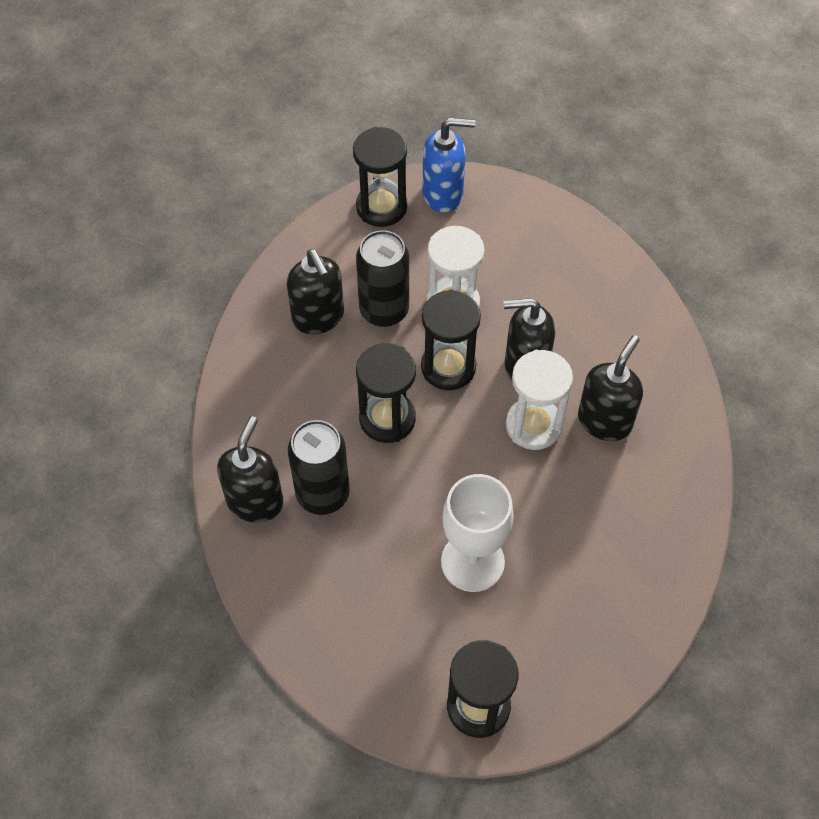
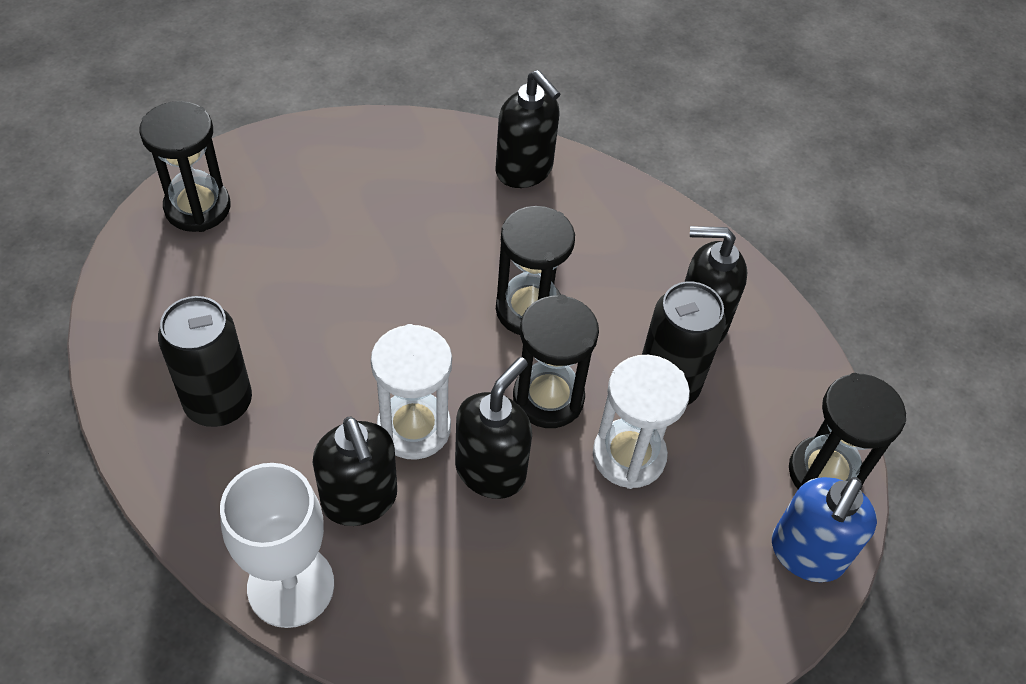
camera: 120 degrees right, 5 degrees down
black can [288,420,350,515] -> black can moved to [158,296,252,427]
white goblet [441,474,514,592] -> white goblet moved to [220,463,334,628]

